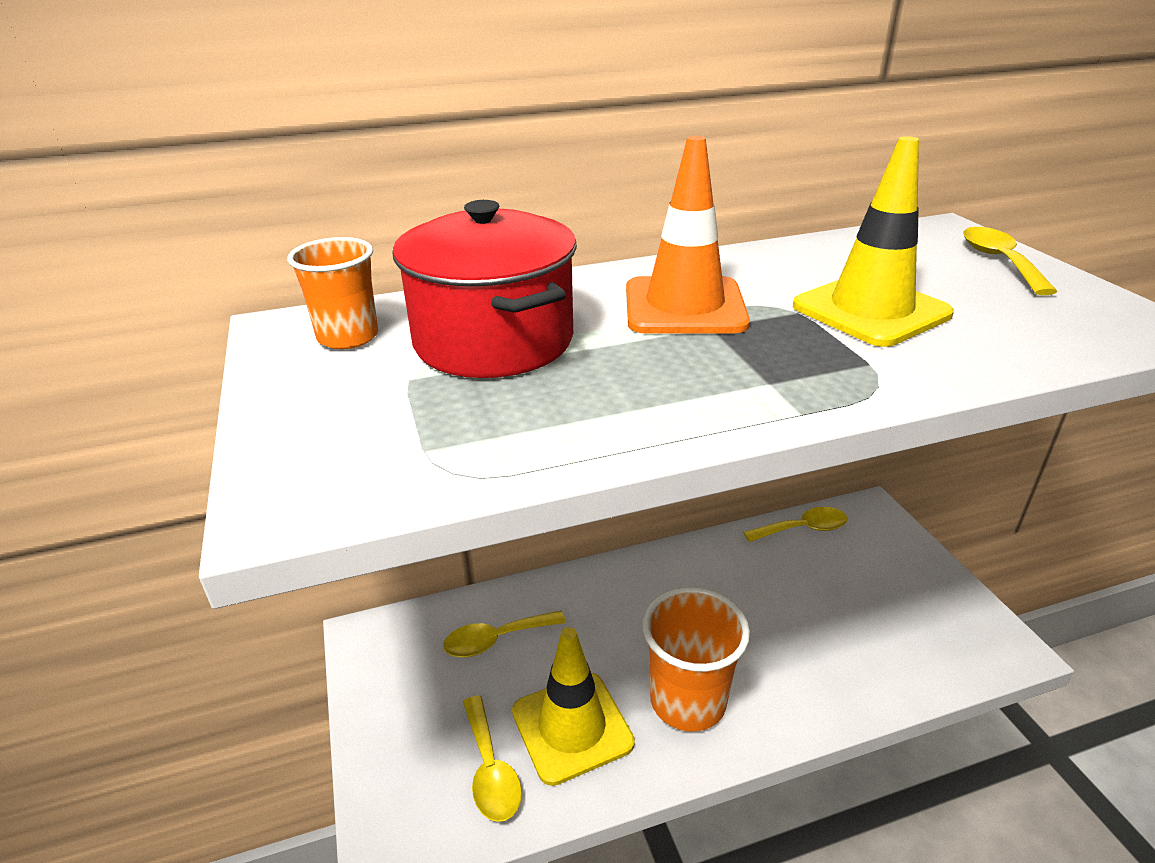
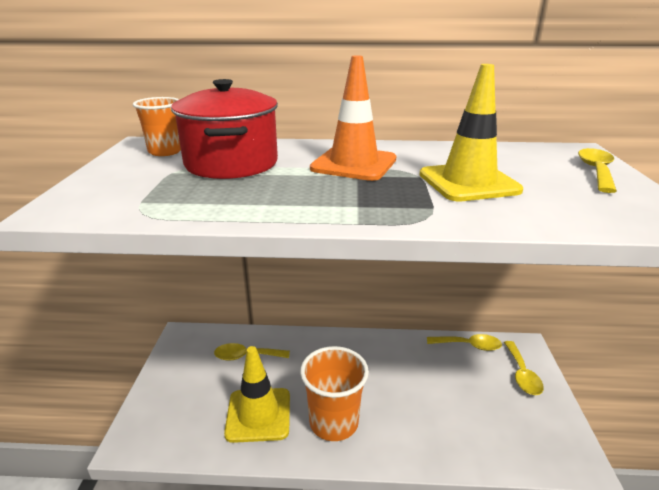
camera: 20 degrees right, 5 degrees down
yellow spoon [463,695,522,822] -> yellow spoon moved to [504,341,544,395]

